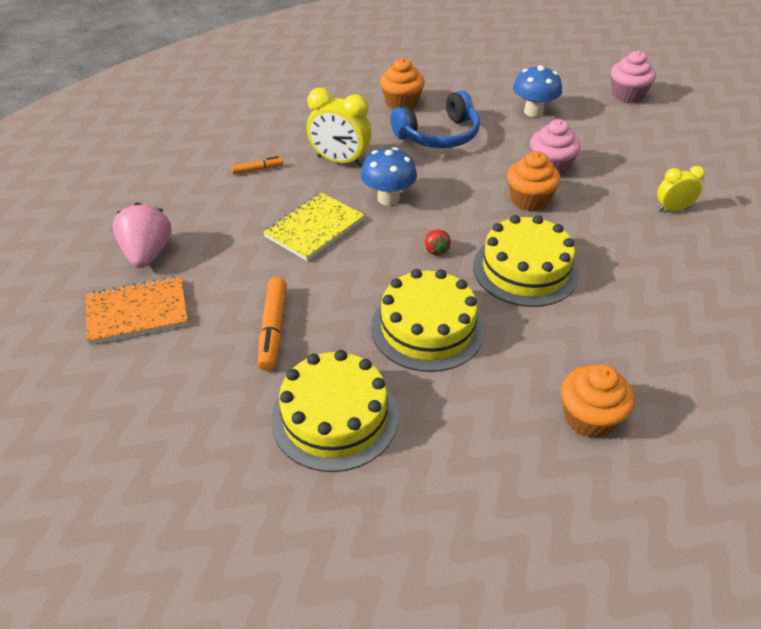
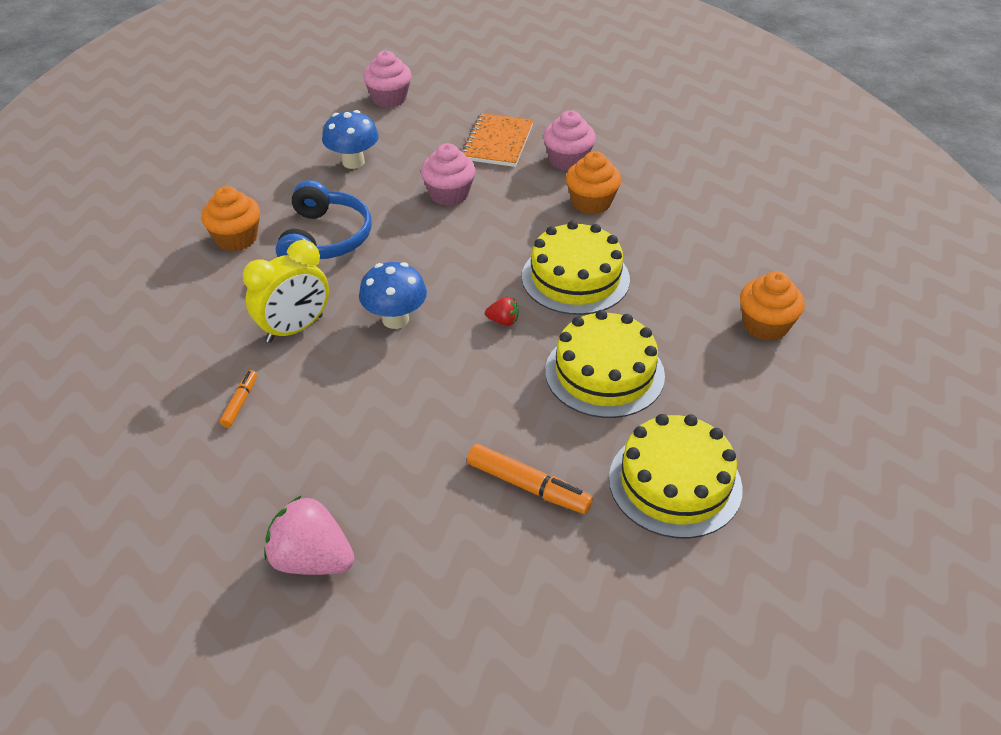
camera: 60 degrees left, 0 degrees up
orange notebook [86,276,188,345] -> orange notebook moved to [461,113,534,167]
yellow notebook [263,192,365,261] -> none
orange cupcake [507,151,560,211] -> orange cupcake moved to [566,151,621,214]
yellow clock [657,166,705,211] -> pink cupcake [543,110,596,171]

